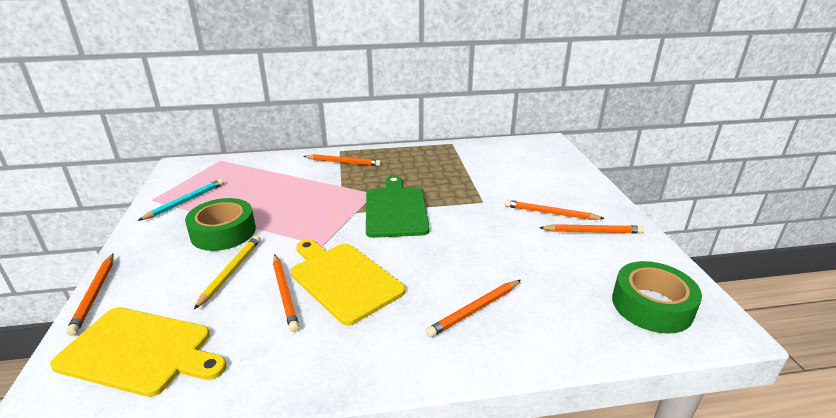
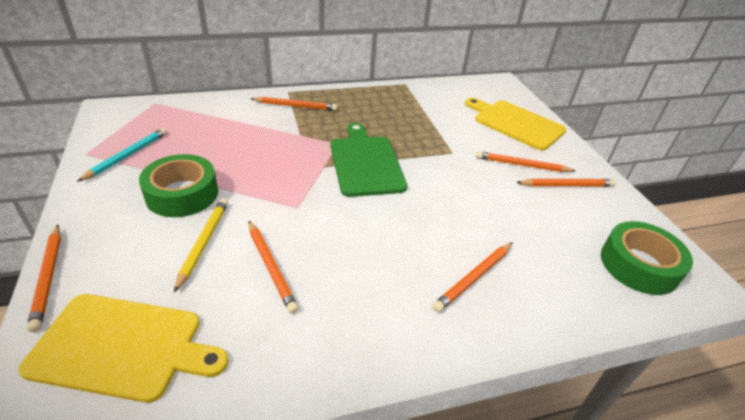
camera: 10 degrees left, 10 degrees up
yellow cutting board [291,239,405,326] -> yellow cutting board moved to [465,98,566,150]

